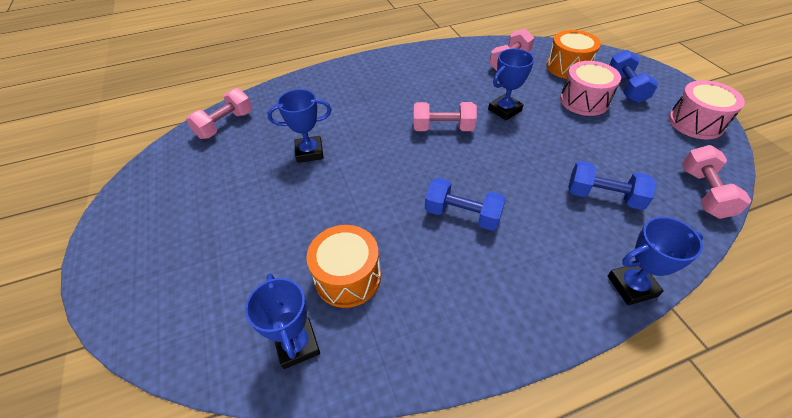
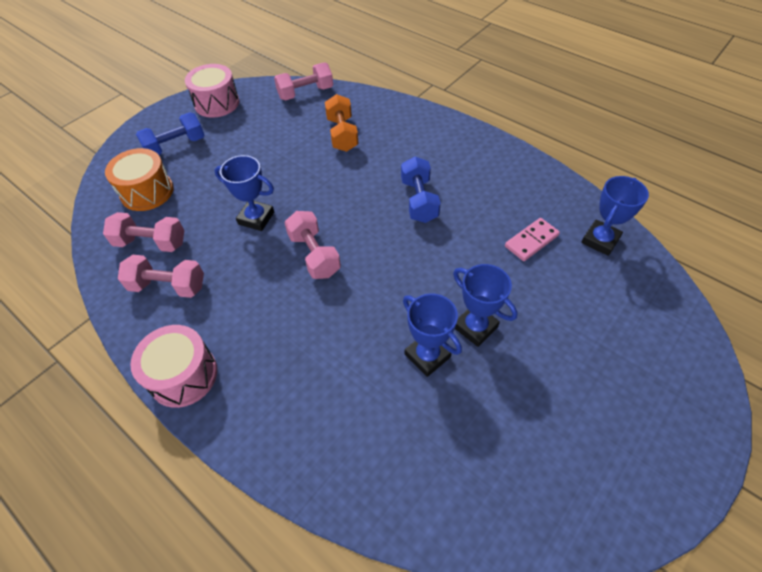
camera: 120 degrees left, 5 degrees up
pink dumbbell [186,88,252,139] -> pink dumbbell moved to [118,255,204,298]
orange drum [306,225,381,308] -> pink domino [505,218,560,261]
pink drum [560,61,621,116] -> pink drum moved to [130,325,217,408]
blue dumbbell [568,161,657,210] -> orange dumbbell [325,94,358,152]
blue trophy [608,217,703,305] -> blue trophy moved to [453,264,518,347]

